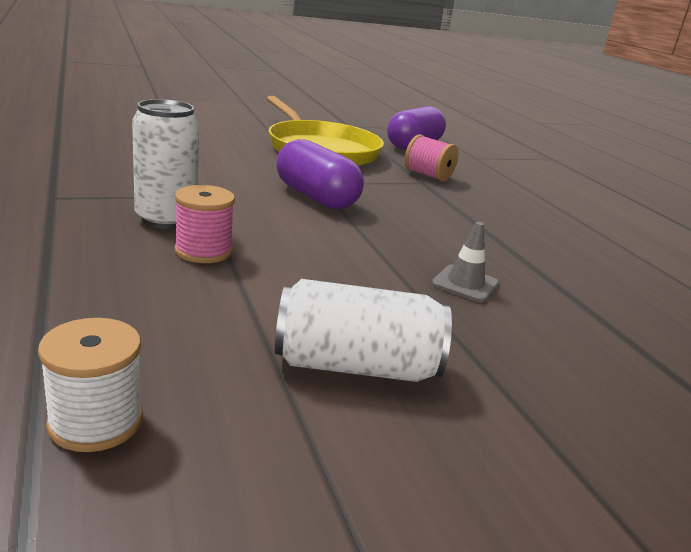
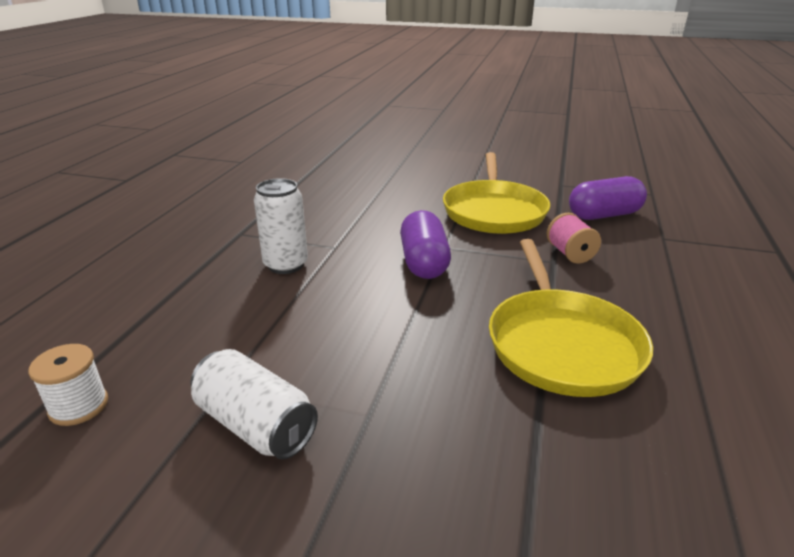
camera: 40 degrees right, 5 degrees up
pink spool [174,185,235,263] -> none
grey traffic cone [432,222,499,302] -> none
none -> yellow pan [489,239,653,397]

